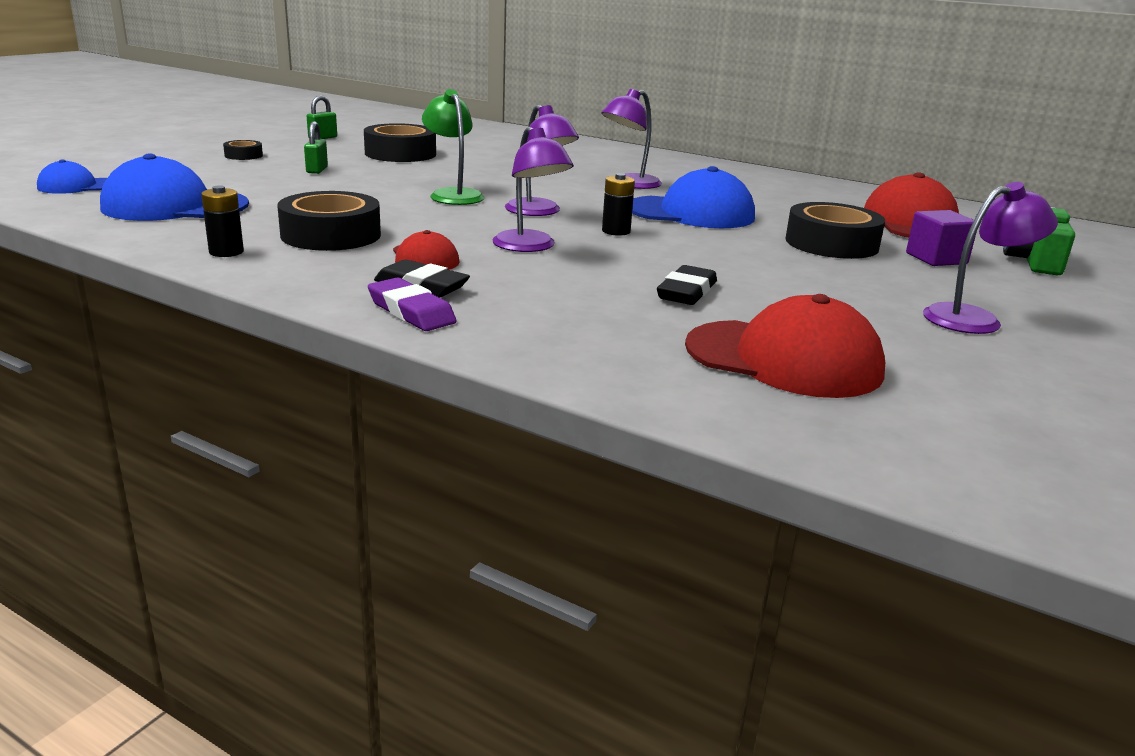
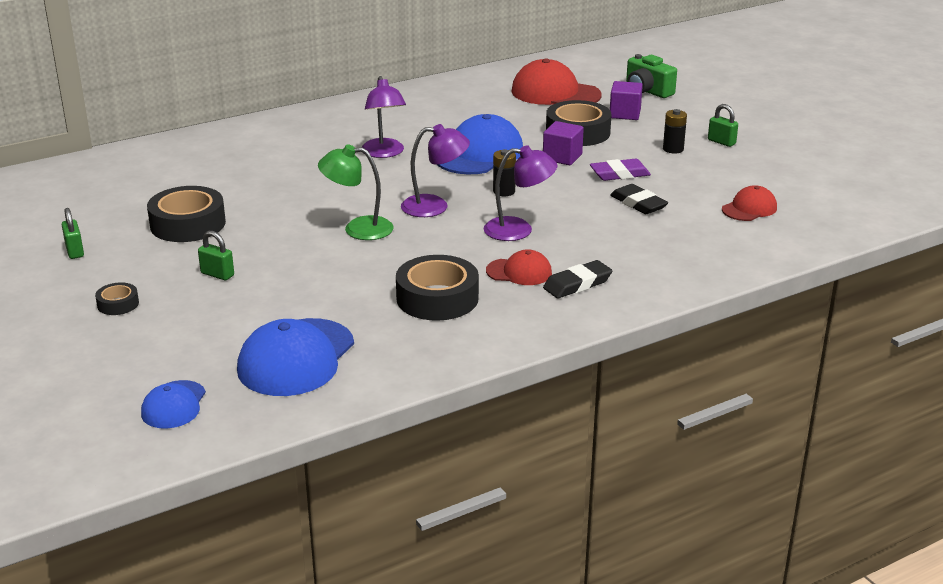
camera: 60 degrees left, 5 degrees up
black battery [201,185,244,257] -> black battery moved to [663,109,687,154]
purple eraser [368,277,456,331] -> purple eraser moved to [590,159,651,181]
red cap [685,294,885,398] -> red cap [722,185,777,221], size x0.55
purple lamp [923,182,1058,334] -> green padlock [708,104,738,147]
none -> purple cube [543,121,584,165]

